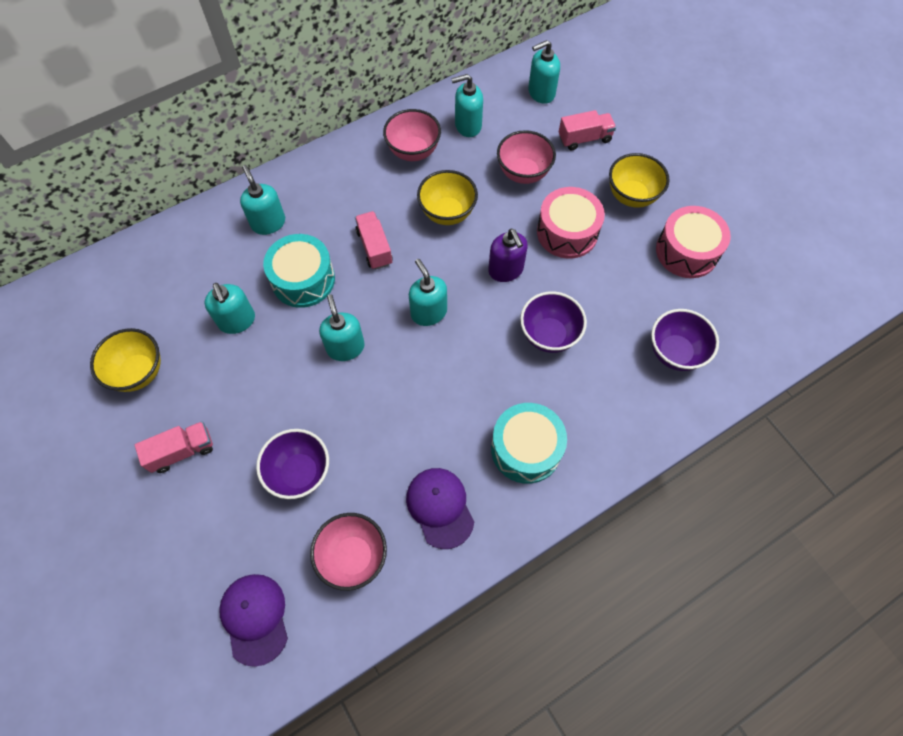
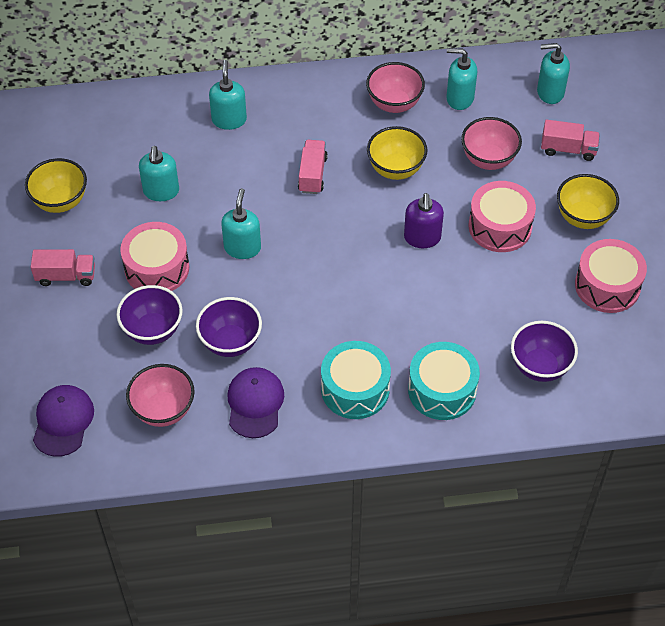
camera: 25 degrees right, 10 degrees down
turquoise drum [263,234,335,308] -> turquoise drum moved to [408,342,480,420]
turquoise soap dispenser [409,259,447,326] -> none
purple bowl [520,291,587,353] -> purple bowl moved to [196,297,262,357]
none -> pink drum [120,222,189,291]

